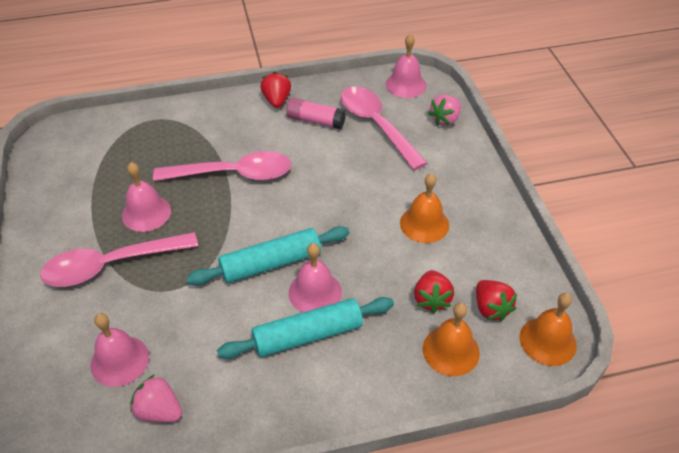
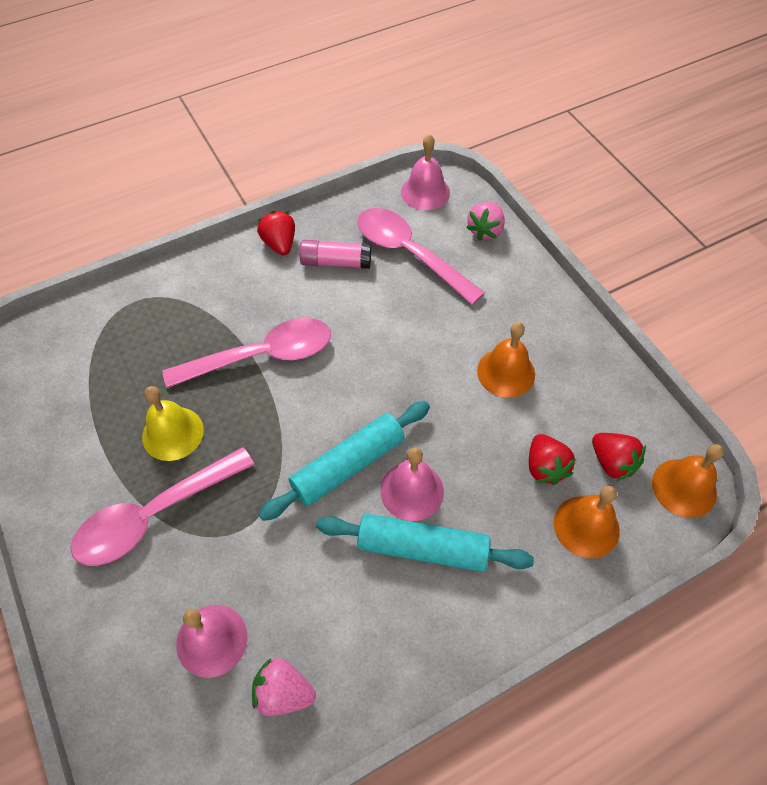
camera: 15 degrees left, 10 degrees up
pink bell [122,162,171,232] -> yellow bell [142,386,204,461]
turquoise rolling pin [217,297,394,359] -> turquoise rolling pin turned 45 degrees clockwise [316,514,534,572]

